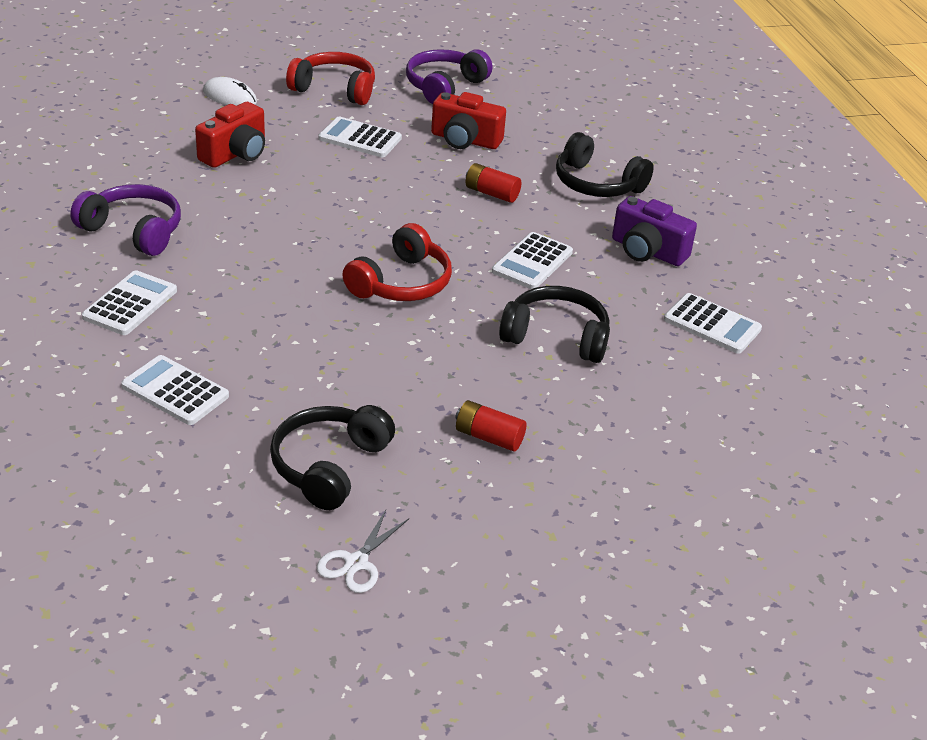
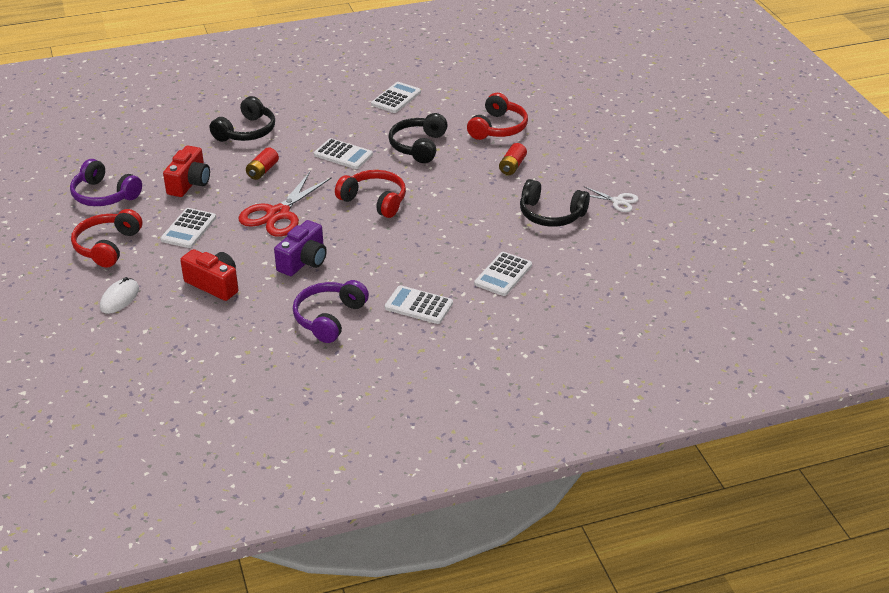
camera: 90 degrees left, 0 degrees up
purple camera [612,196,697,266] -> purple camera moved to [274,220,327,276]
none -> red scissors [239,172,332,237]
none -> red headphones [467,93,528,140]

